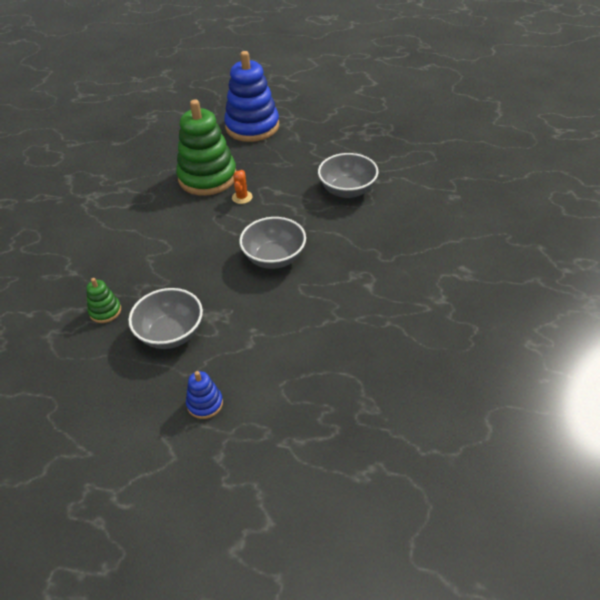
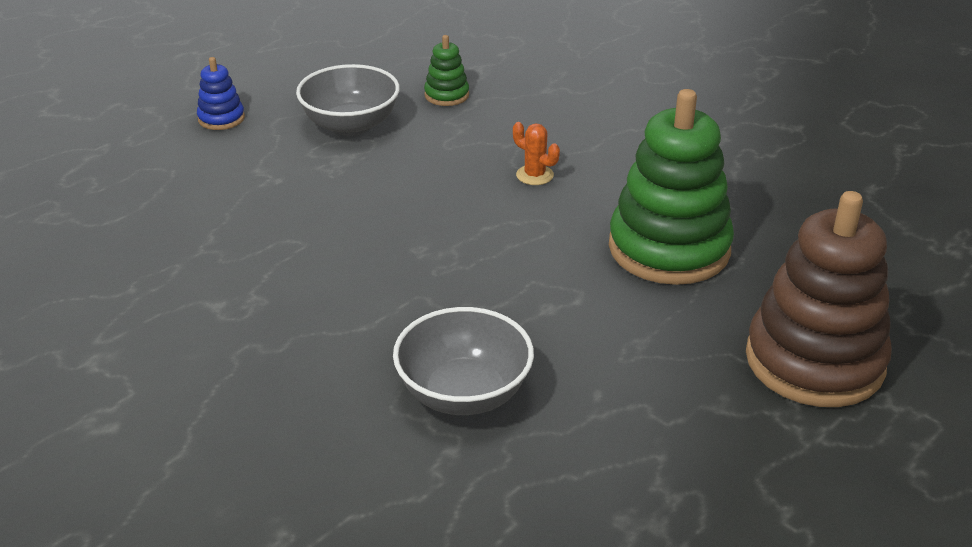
camera: 120 degrees right, 10 degrees down
blue stacking toy [224,51,279,142] -> brown stacking toy [746,191,892,407]
orange cactus [232,170,252,204] -> orange cactus moved to [513,122,560,185]
grey bowl [239,217,306,269] -> none

